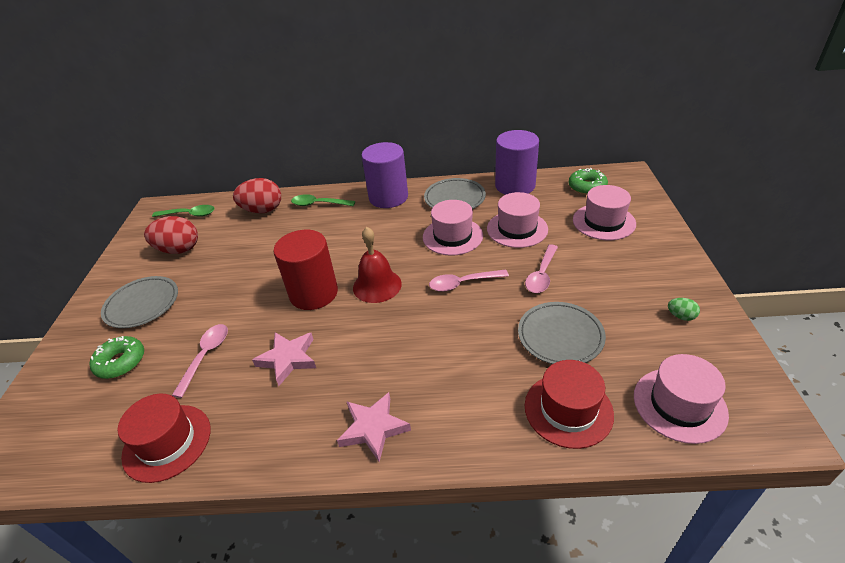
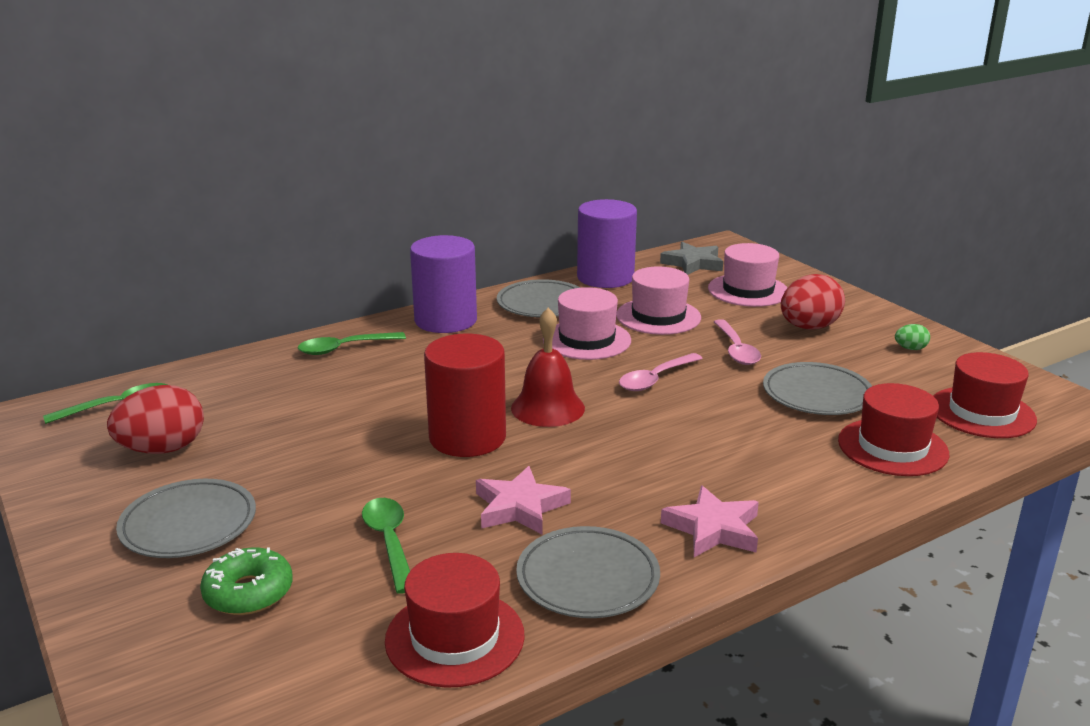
camera: 35 degrees left, 15 degrees down
pink spoon [172,324,228,398] -> green spoon [362,498,410,594]
red egg [233,178,281,213] -> red egg moved to [781,274,845,329]
green donut [568,168,608,195] -> grey star [660,242,723,275]
pink hat [634,354,729,444] -> red hat [933,352,1037,438]
none -> grey plate [516,526,660,618]

